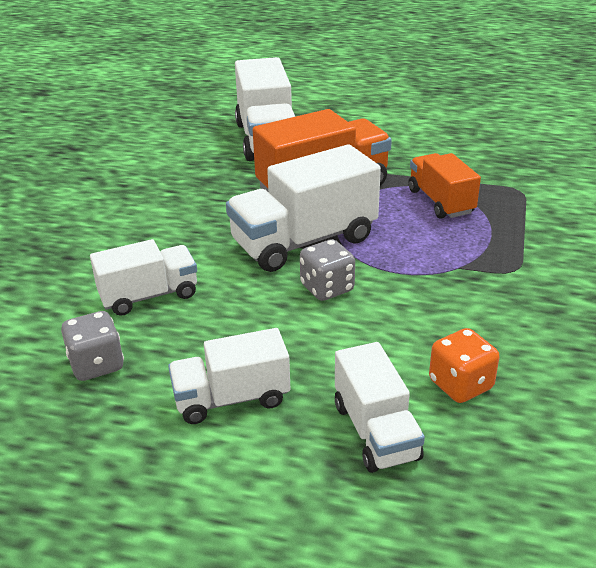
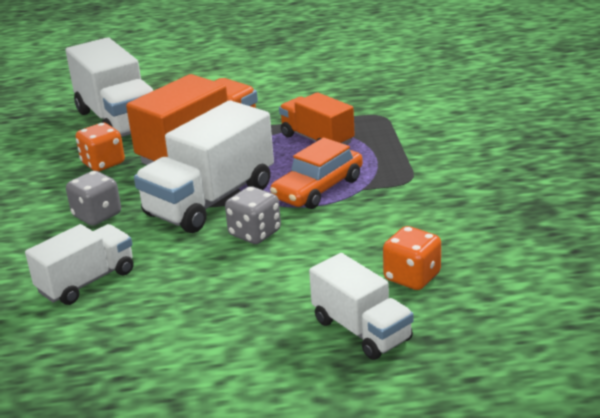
camera: 20 degrees left, 5 degrees down
grey dice [61,311,124,381] -> grey dice moved to [66,171,121,226]
white truck [168,328,290,424] -> none
none -> orange dice [76,123,125,171]
none -> orange car [270,138,363,209]

